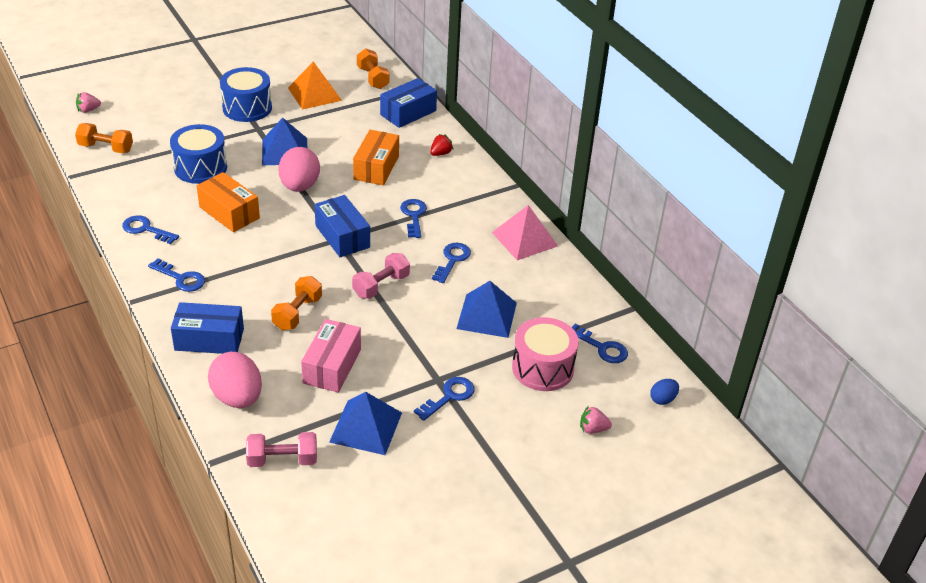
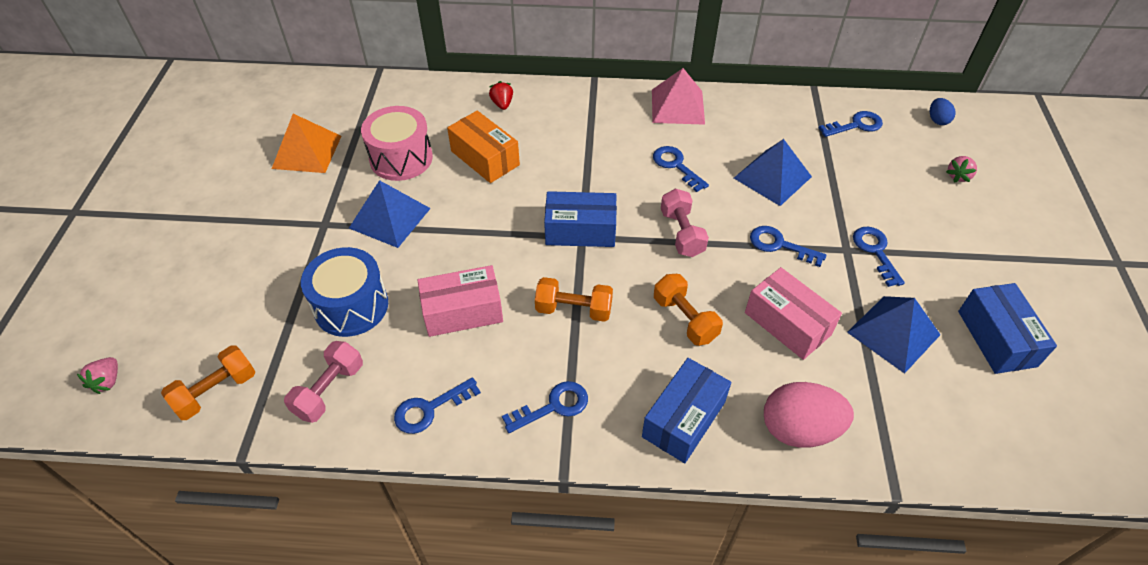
camera: 55 degrees left, 10 degrees up
orange box [197,172,260,232] -> pink box [417,265,503,337]
blue drum [220,67,272,122] -> none
pink dumbbell [246,432,317,467] -> pink dumbbell moved to [284,341,363,423]
pink egg [278,147,320,192] -> none
orange dumbbell [357,48,390,89] -> orange dumbbell moved to [535,277,613,322]
blue box [380,78,437,128] -> blue box moved to [958,283,1057,374]
blue key [400,199,427,238] -> blue key moved to [750,226,827,267]
pink drum [512,317,579,391] -> pink drum moved to [361,106,433,181]

